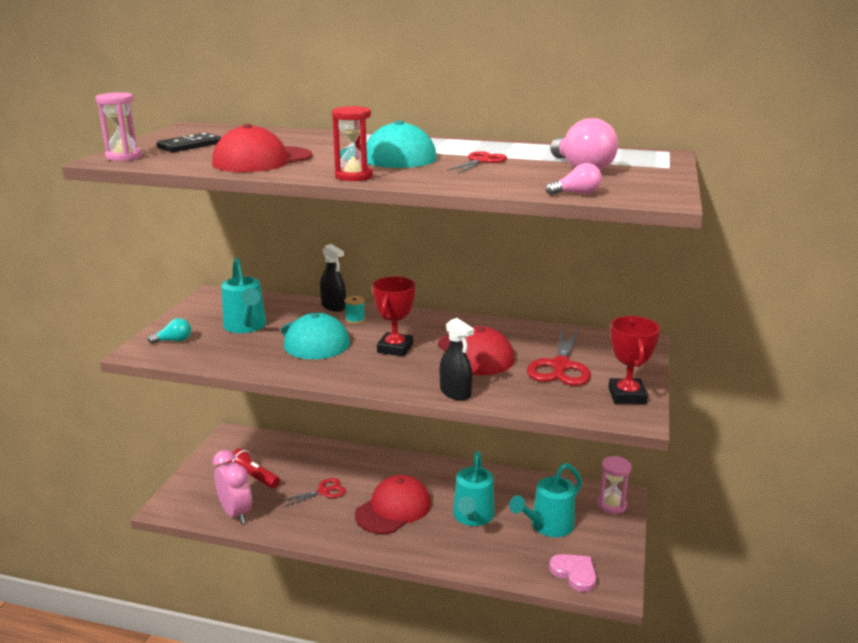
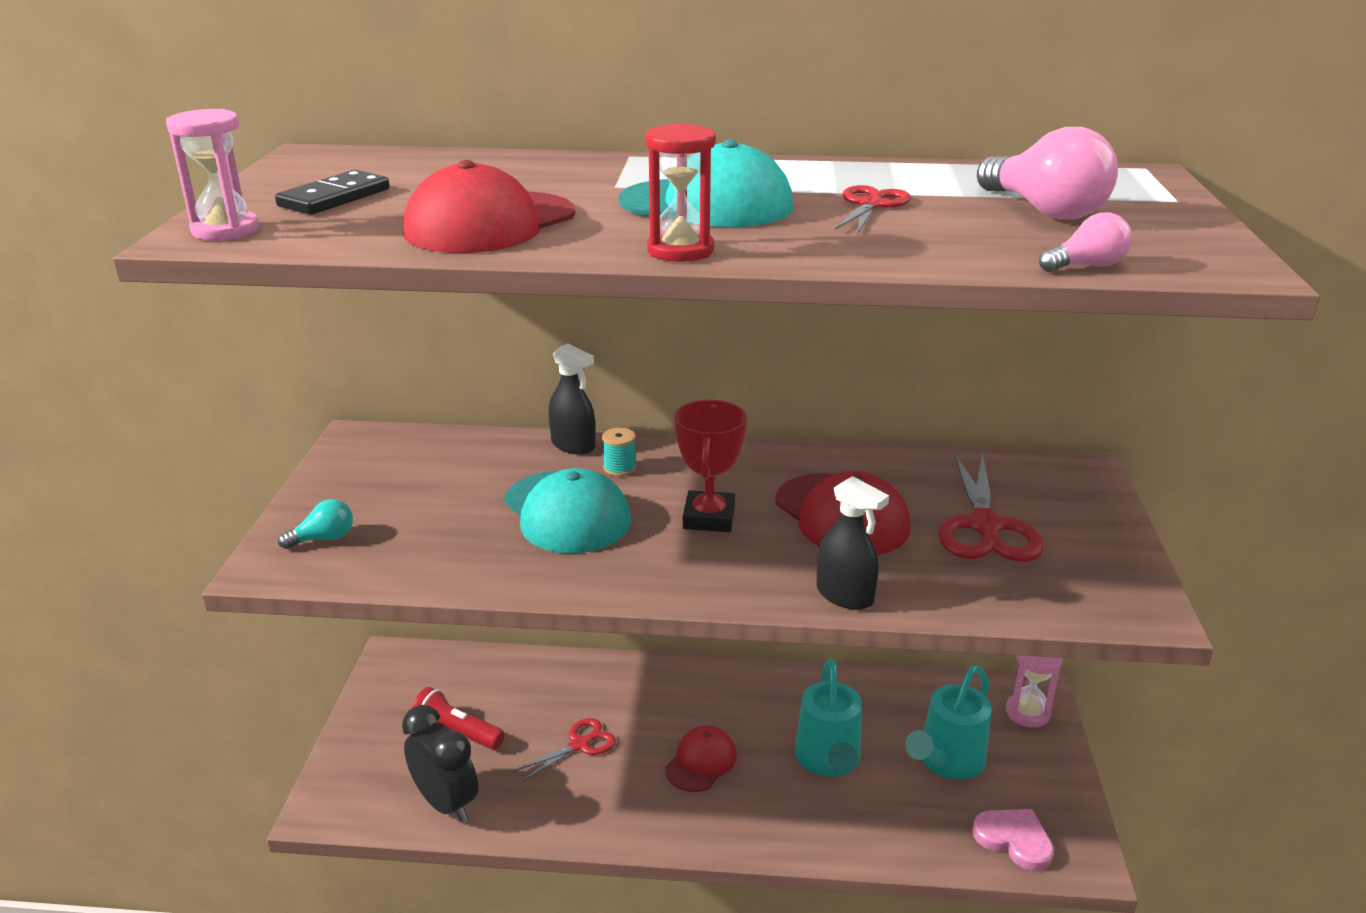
camera: 10 degrees left, 5 degrees up
pink clock [213,450,252,524] -> black clock [402,705,478,823]
turquoise watering can [221,257,266,333] -> none
red cap [355,475,431,534] -> red cap [665,725,737,792], size x0.62
red trophy [608,316,660,404] -> none

